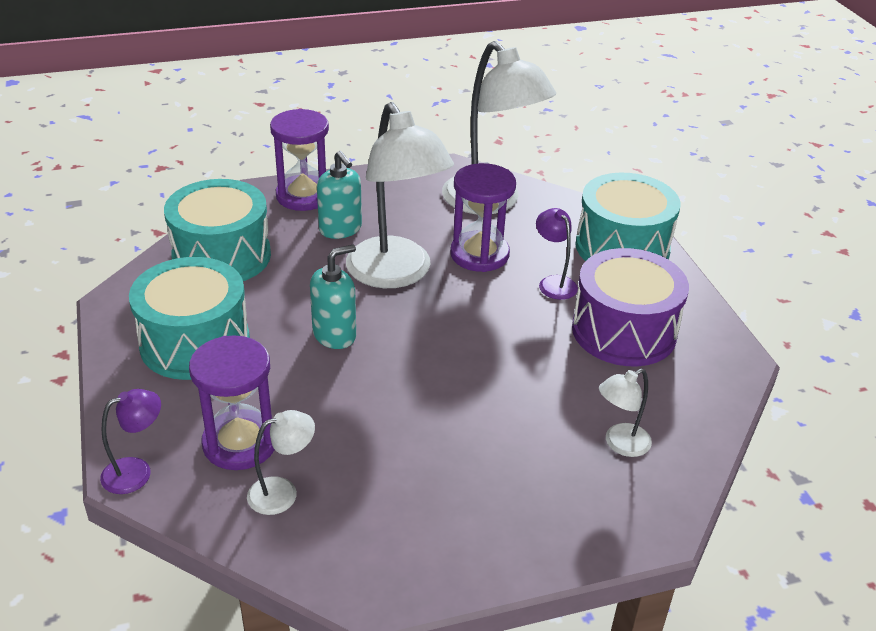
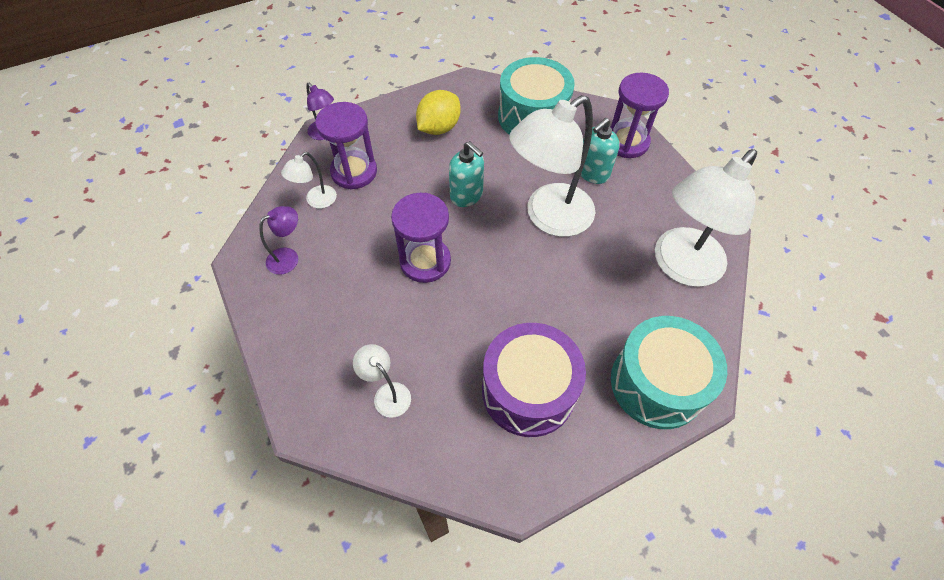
camera: 80 degrees right, 20 degrees up
turquoise drum [129,257,250,380] -> yellow lemon [416,90,461,135]
white lamp [247,410,315,515] -> white lamp turned 75 degrees clockwise [281,152,337,208]
purple hourglass [450,163,516,272] -> purple hourglass moved to [391,193,451,283]
purple lamp [536,208,578,300] -> purple lamp moved to [259,206,298,275]

